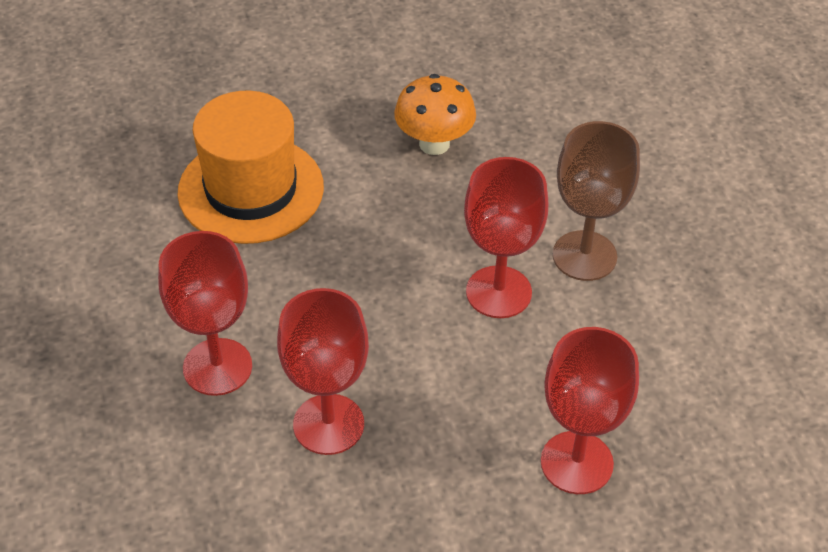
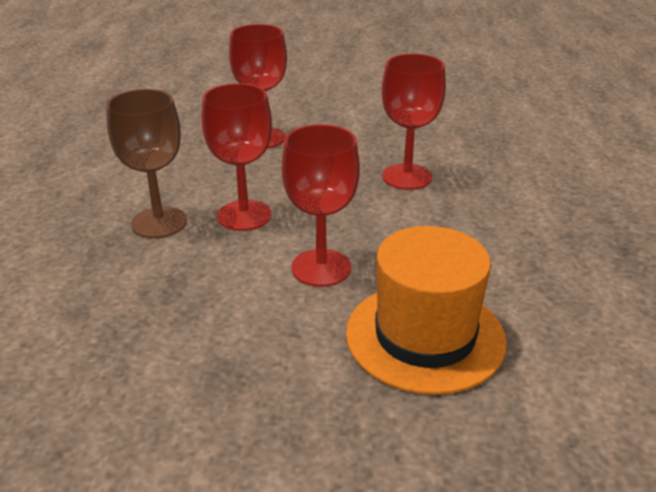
camera: 160 degrees left, 15 degrees down
red goblet [158,231,252,396] -> red goblet moved to [282,124,360,287]
orange mushroom [394,74,476,155] -> none

